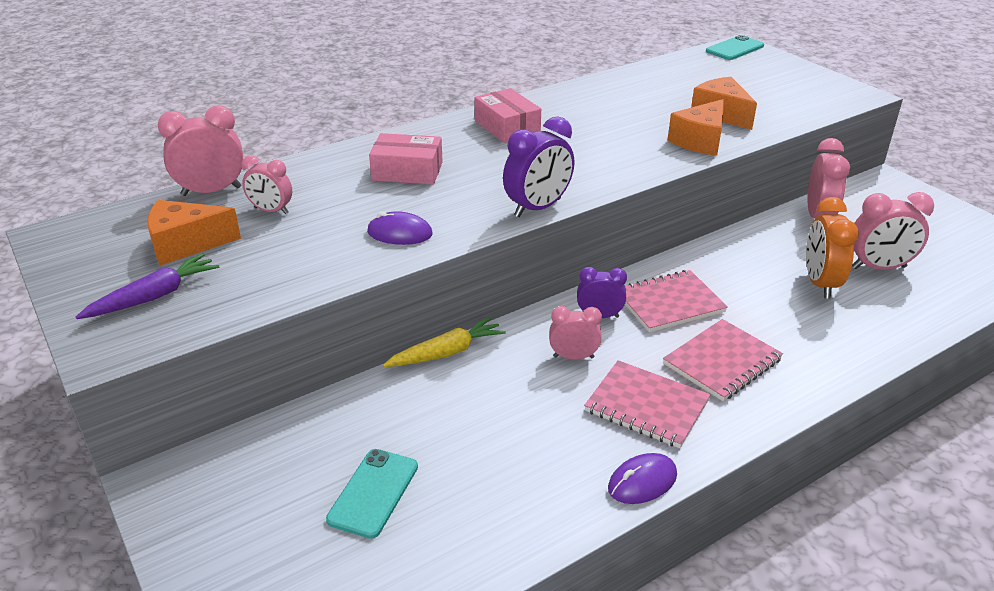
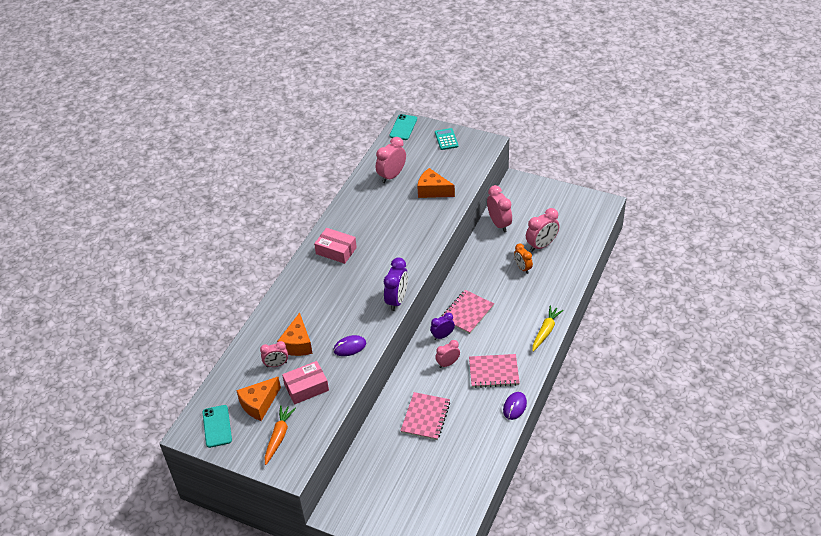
camera: 30 degrees left, 10 degrees up
purple carrot [76,253,219,319] -> orange carrot [265,405,296,465]
pink clock [158,106,243,196] -> pink clock moved to [376,137,406,183]
turquoise phone [326,449,418,539] -> turquoise phone moved to [202,405,232,448]
pink box [369,133,443,185] -> pink box moved to [282,361,329,404]
yellow carrot [383,317,506,367] -> yellow carrot moved to [532,306,564,352]
pink notebook [663,319,783,401] -> pink notebook moved to [400,392,451,440]
orange cheese [667,99,724,156] -> orange cheese moved to [277,313,313,356]
orange clock [806,197,859,299] -> orange clock [514,243,533,274], size x0.64
none -> turquoise calculator [435,128,459,150]

